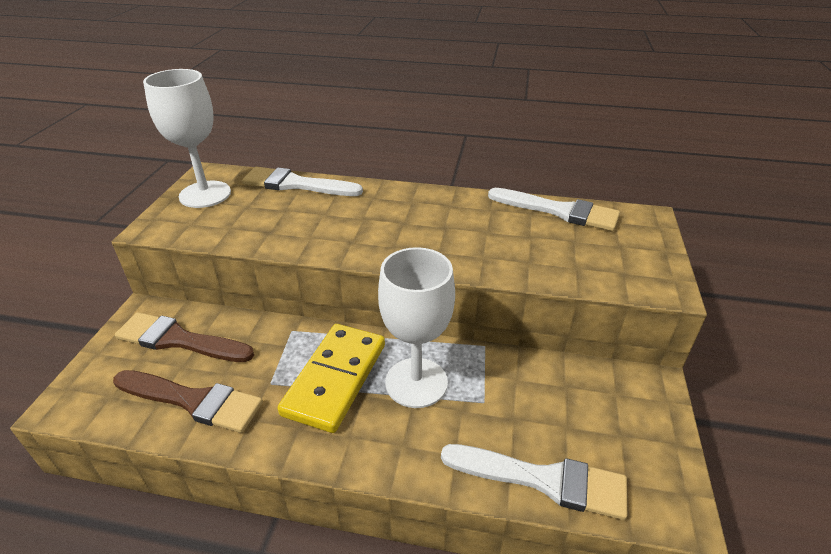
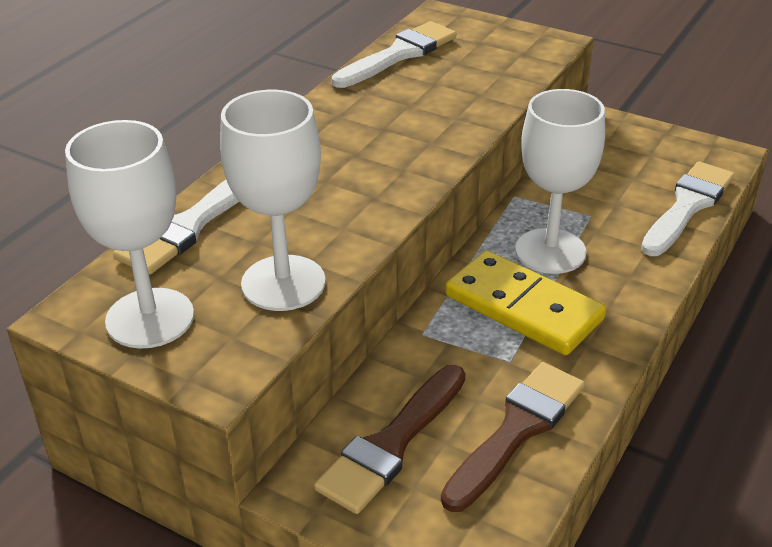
camera: 70 degrees left, 0 degrees up
none -> white goblet [220,90,326,311]

